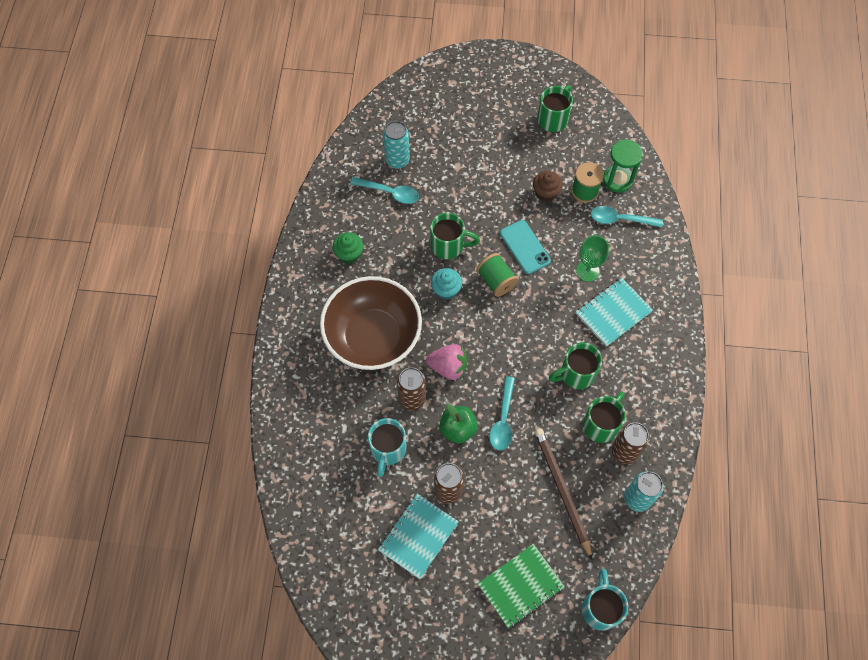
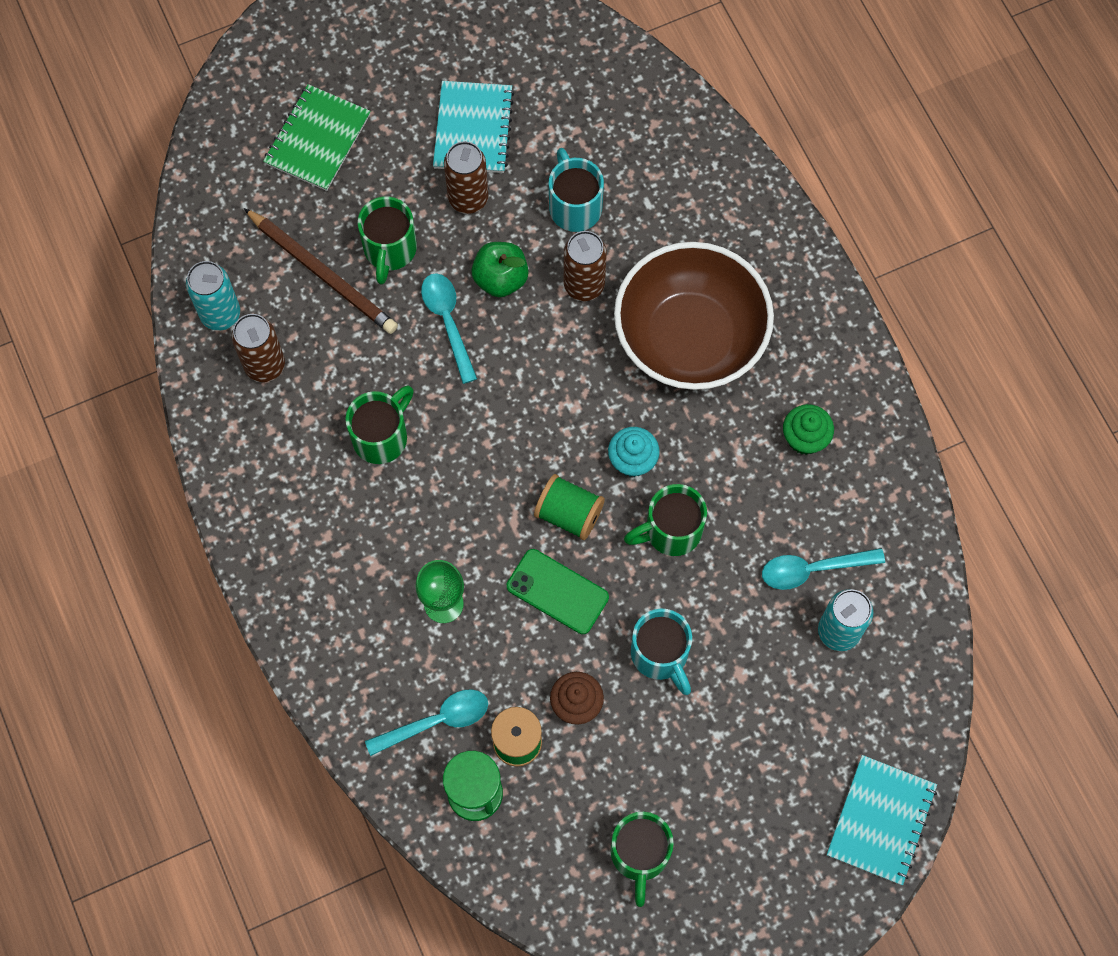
camera: 150 degrees right, 5 degrees up
pink strawberry [426,344,467,380] -> none
turquoise phone [500,220,551,274] -> green phone [507,549,609,634]
turquoise notebook [576,278,653,347] -> turquoise notebook moved to [827,755,937,885]
turquoise mug [582,569,628,631] -> turquoise mug moved to [631,609,692,695]
green mug [583,392,626,443] -> green mug moved to [358,196,417,285]

